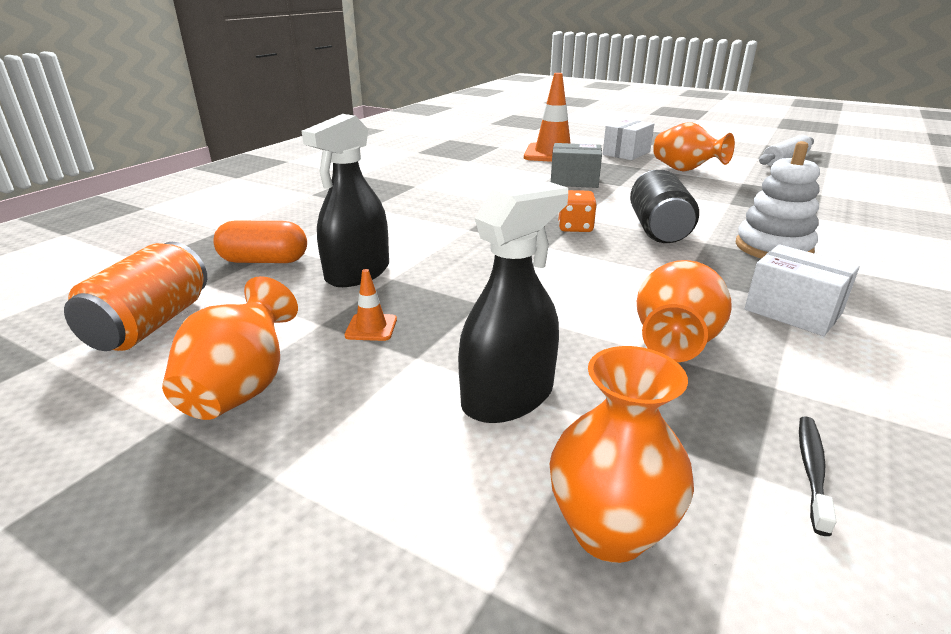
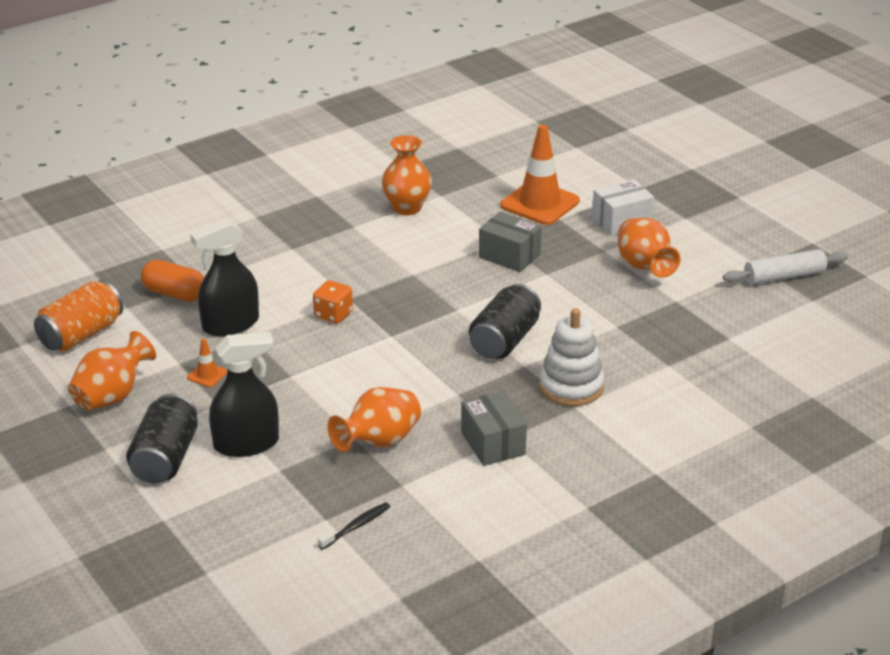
camera: 25 degrees right, 5 degrees up
orange vase [550,346,694,563] -> orange vase moved to [382,135,432,215]
orange dice [558,190,597,232] -> orange dice moved to [313,280,353,324]
white box [744,244,860,336] -> grey box [461,391,527,466]
none -> black can [126,393,198,484]

